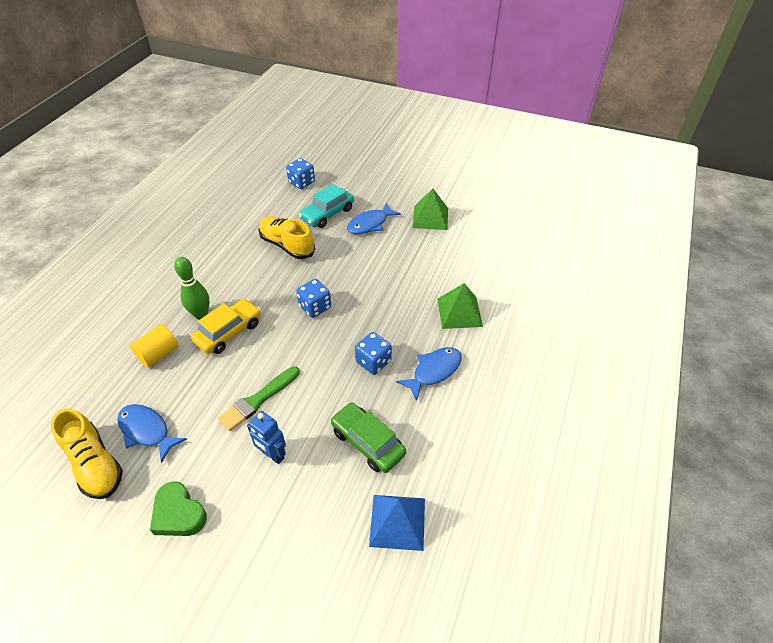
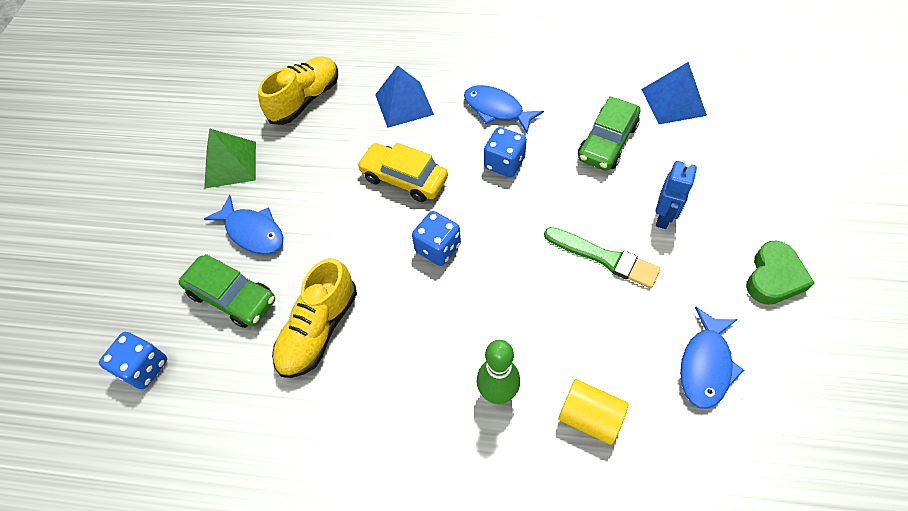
camera: 100 degrees left, 10 degrees up
yellow shoe [51,408,123,499] -> yellow shoe moved to [258,56,338,125]
yellow car [191,299,261,354] -> yellow car moved to [357,142,448,202]
turquoise car [299,184,354,228] -> green car [179,254,275,328]
green pyramid [437,283,483,329] -> blue pyramid [375,65,434,128]

